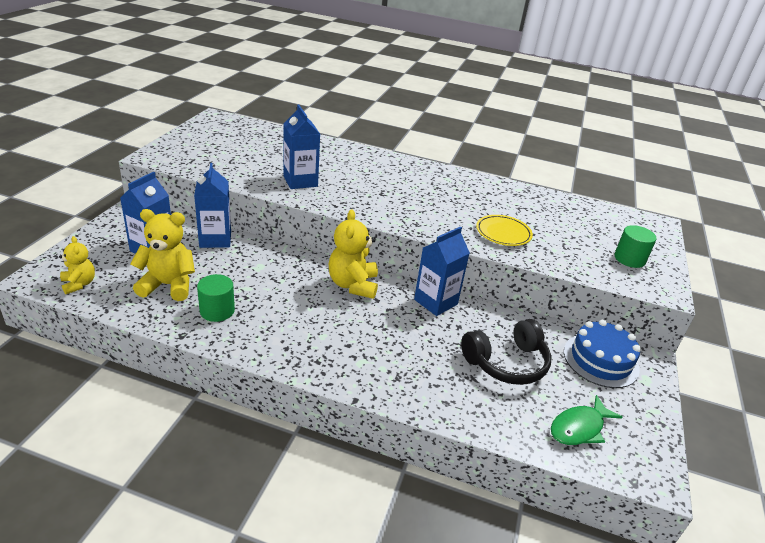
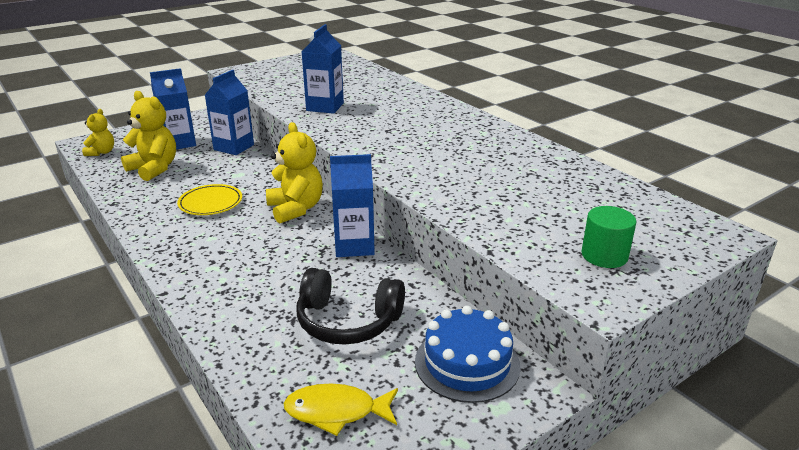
camera: 40 degrees right, 5 degrees down
green cylinder [197,274,235,322] -> none
yellow teddy bear [328,209,378,299] -> yellow teddy bear turned 120 degrees clockwise [266,122,323,224]
yellow plate [476,215,533,246] -> yellow plate moved to [177,184,242,215]
green fish [551,395,622,445] -> yellow fish [284,383,398,436]

